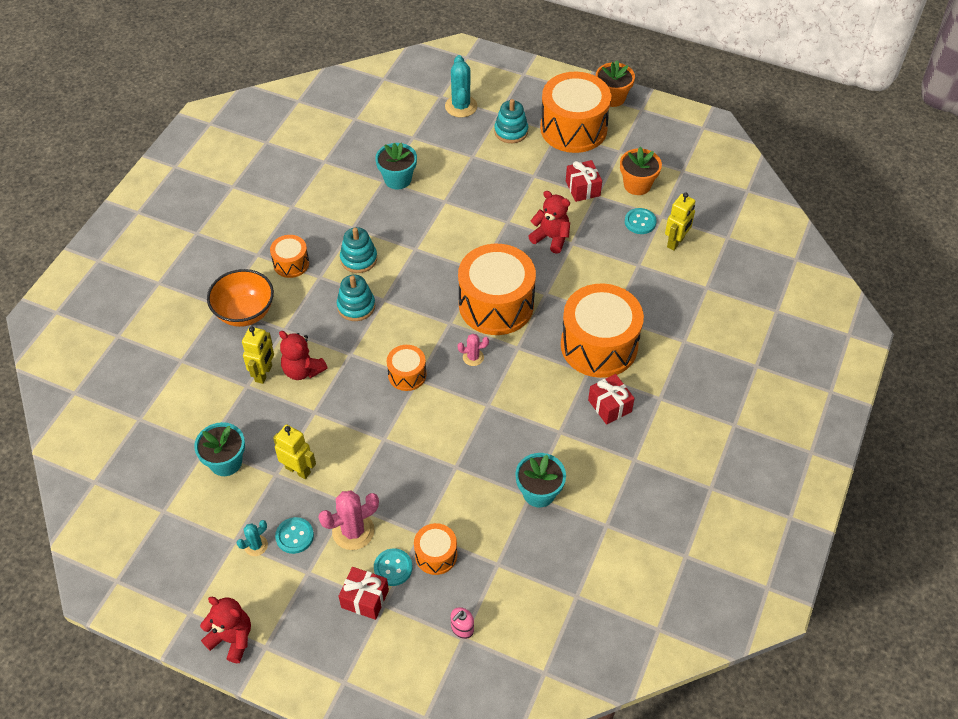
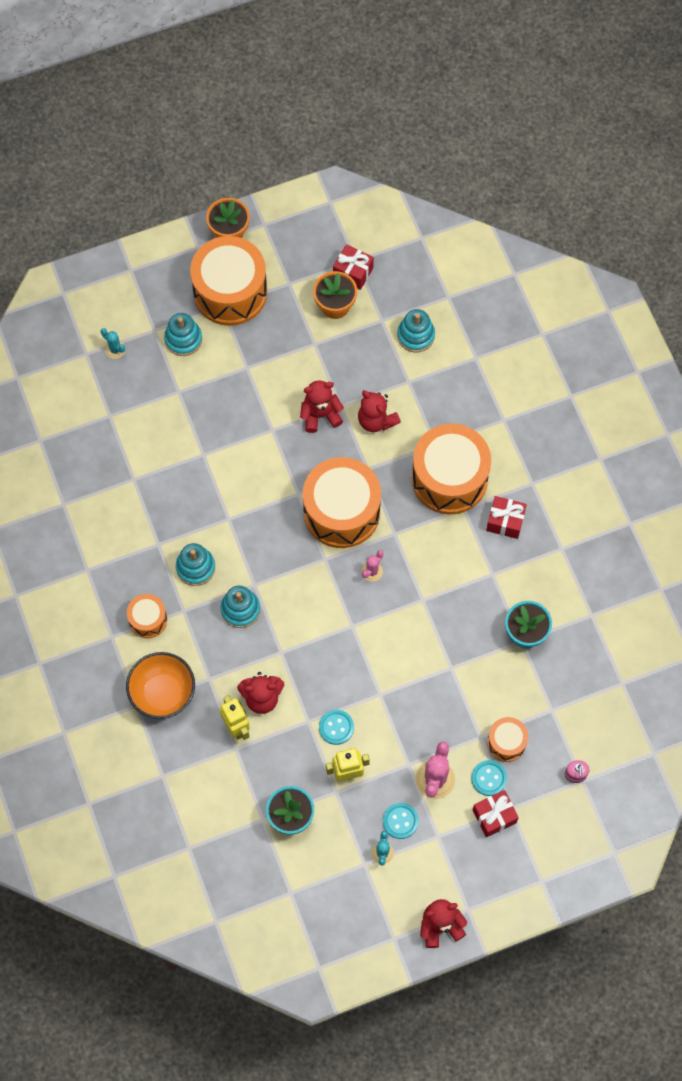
camera: 45 degrees left, 15 degrees up
turquoise flower pot [375,143,417,189] -> none
orange drum [387,345,426,391] -> none
turquoise cactus [445,55,477,118] -> turquoise cactus [101,328,126,359], size x0.56
red gift [566,160,602,202] -> red gift moved to [333,244,374,290]
turquoise button [625,208,657,234] -> turquoise button moved to [319,710,354,745]
yellow robot [665,192,695,251] -> turquoise stacking toy [397,309,435,352]
none -> red teddy bear [358,390,401,432]

